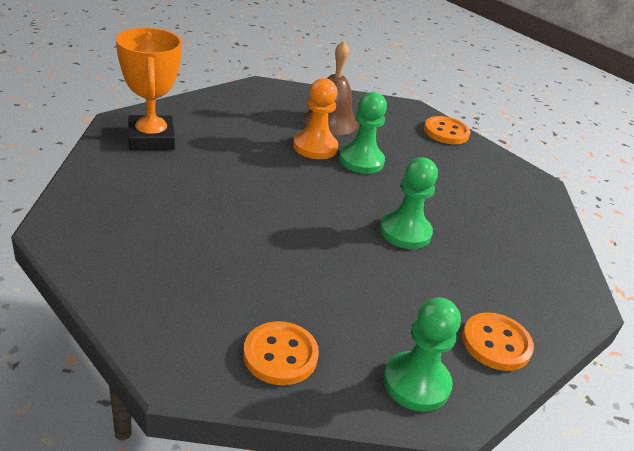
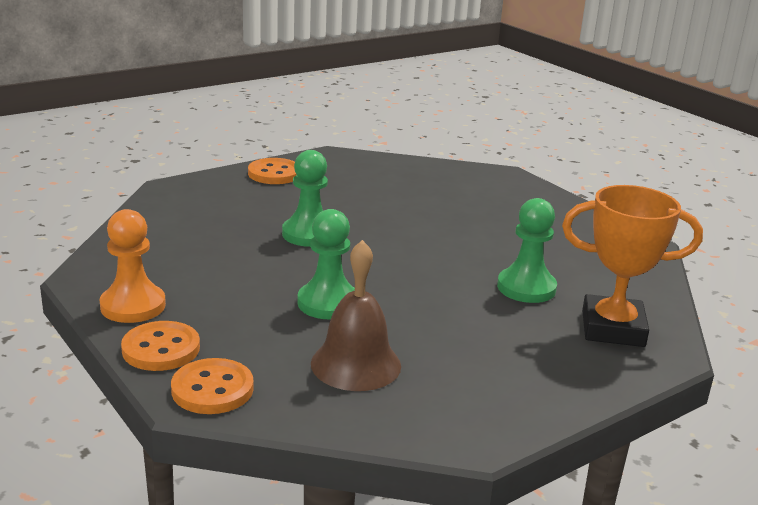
camera: 170 degrees left, 10 degrees down
orange trophy [116,28,182,150] -> orange trophy turned 75 degrees counterclockwise [562,185,703,347]
orange button [243,321,319,385] -> orange button moved to [171,358,254,414]
orange pawn [293,78,338,159] -> orange pawn moved to [99,209,166,323]
green pawn [384,297,461,412] -> green pawn moved to [497,198,557,303]

